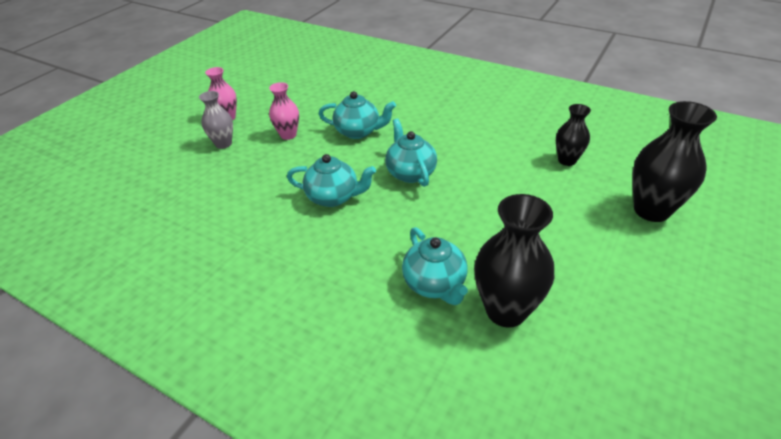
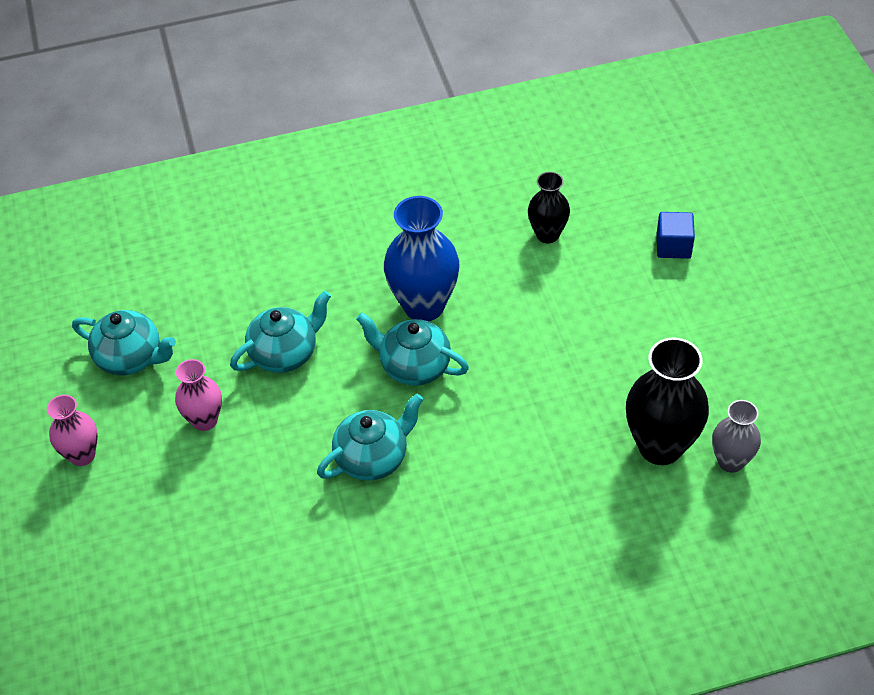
camera: 45 degrees left, 10 degrees up
grey vase [199,91,233,149] -> grey vase moved to [712,400,761,473]
turquoise teapot [402,227,468,305] -> turquoise teapot moved to [72,310,176,375]
black vase [632,101,717,222] -> blue cube [657,212,695,259]
none -> blue vase [384,196,459,321]

